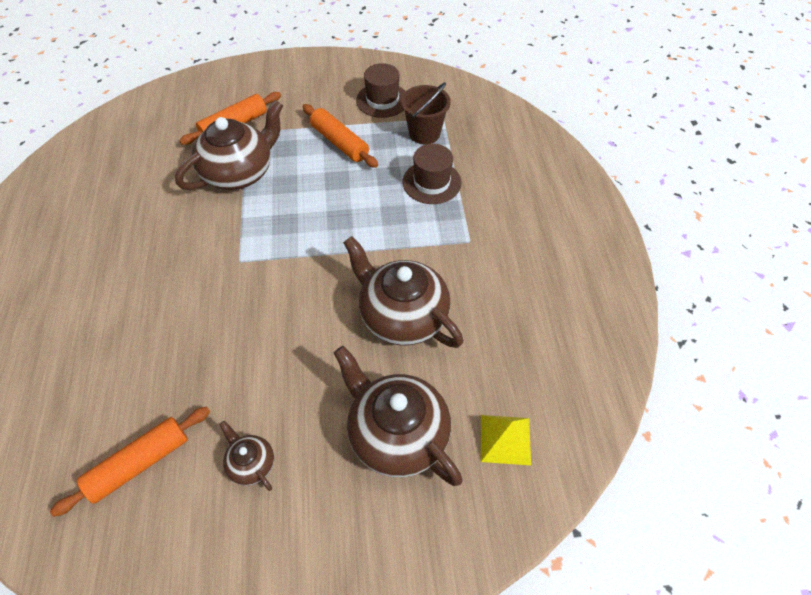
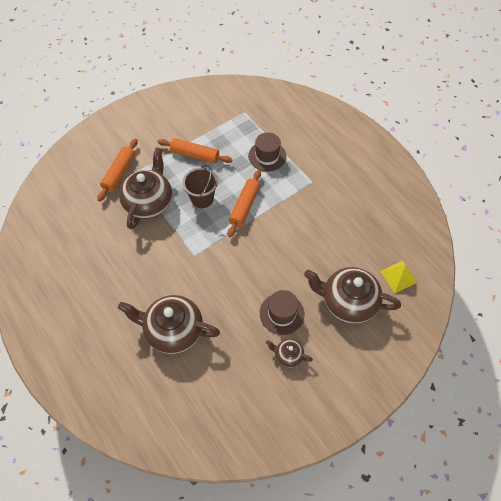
camera: 30 degrees left, 5 degrees up
orange rolling pin [50,407,210,517] -> orange rolling pin moved to [228,170,261,237]
brown teapot [343,236,463,348] -> brown teapot moved to [118,295,220,354]
brown hat [356,63,406,118] -> brown hat moved to [260,290,305,335]
brown bucket [401,82,451,144] -> brown bucket moved to [182,165,218,208]

